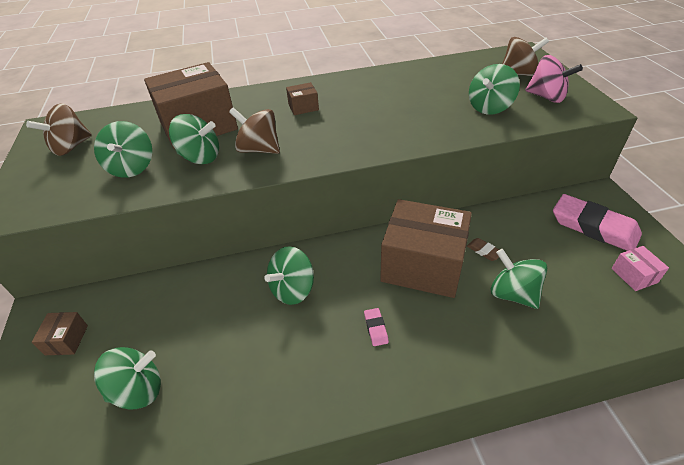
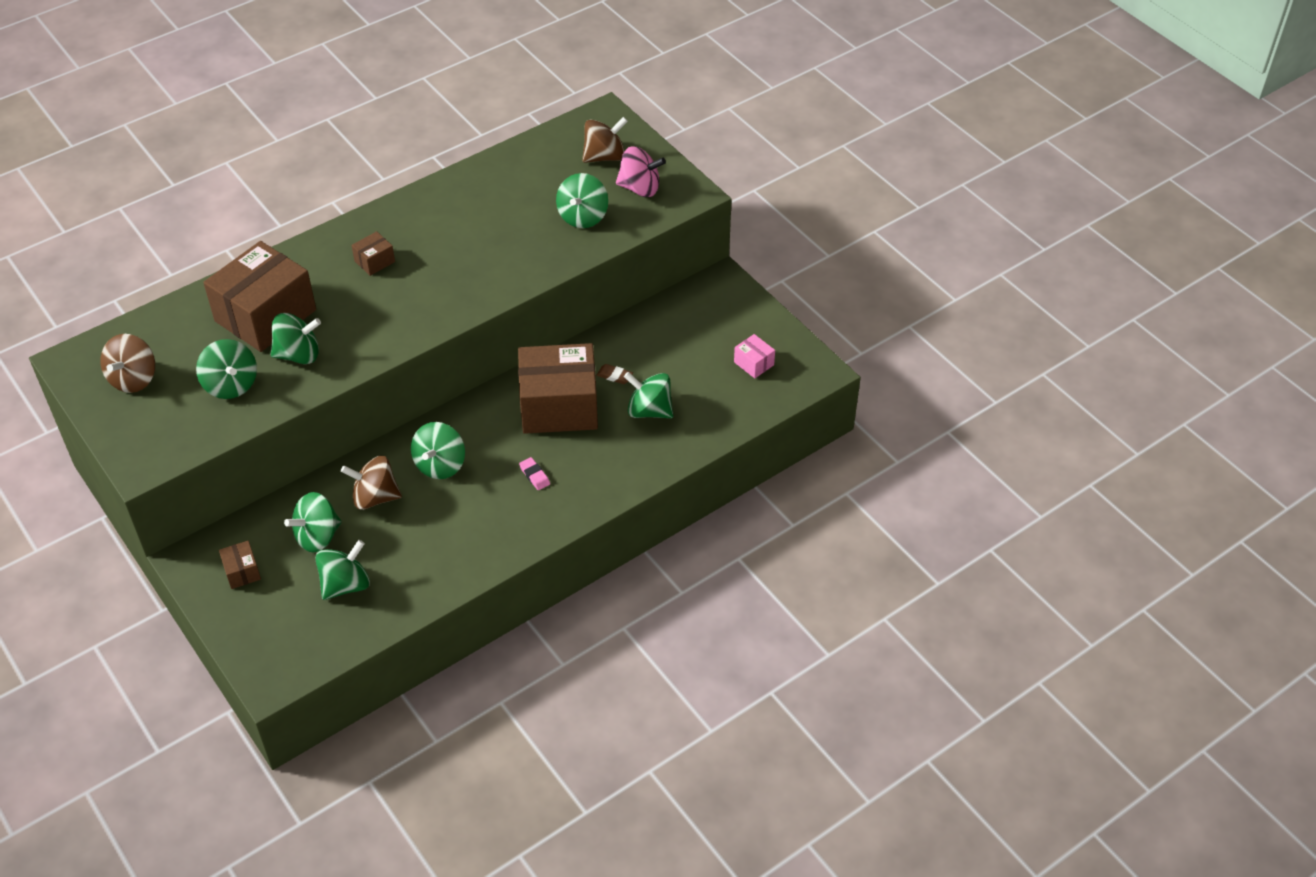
camera: 25 degrees left, 5 degrees up
brown spinning top [229,107,280,154] -> brown spinning top moved to [341,456,402,510]
pink eraser [553,194,642,251] -> none
none -> green spinning top [284,492,342,553]

